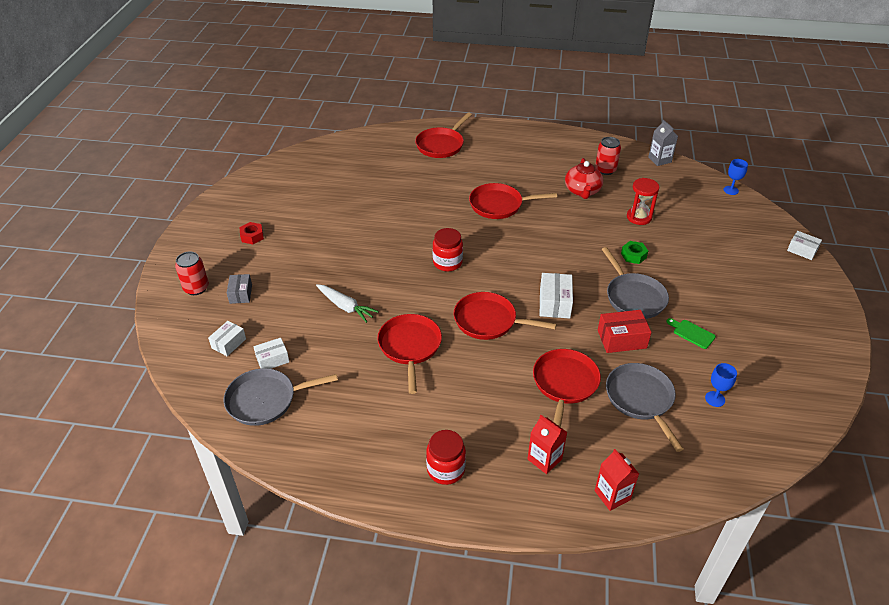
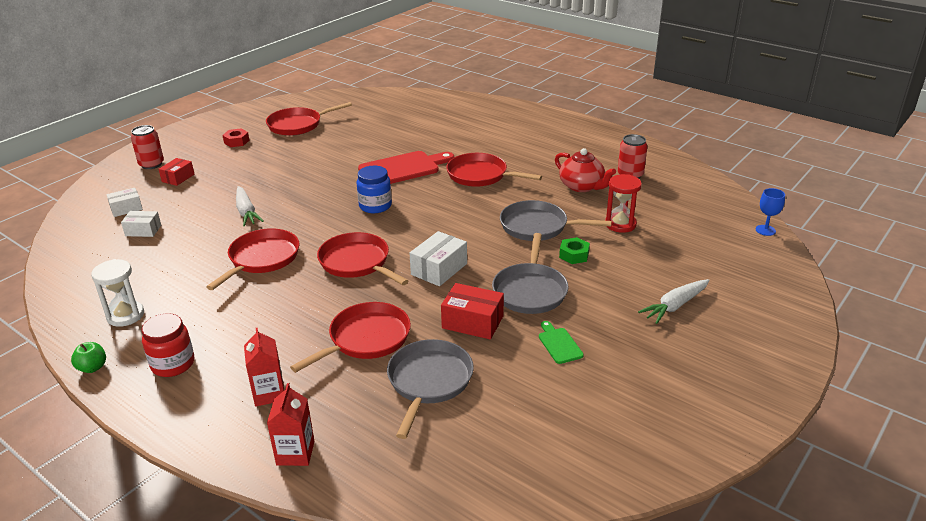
camera: 30 degrees right, 10 degrees down
grey pan [223,368,338,426] -> grey pan moved to [500,200,612,241]
grey box [227,274,252,304] -> red box [159,158,194,186]
red pan [415,113,472,158] -> red pan moved to [266,102,352,136]
red jar [433,228,463,271] -> blue jar [357,166,392,213]
red teapot [565,158,603,199] -> red teapot turned 75 degrees counterclockwise [555,148,616,192]
grey carton [648,120,678,166] -> none
blue goblet [705,363,737,407] -> none
white box [787,231,822,260] -> none
none -> green apple [71,342,106,373]
none -> white hourglass [91,259,144,327]
none -> red cutting board [358,151,454,184]
none -> white carrot [638,279,710,324]

